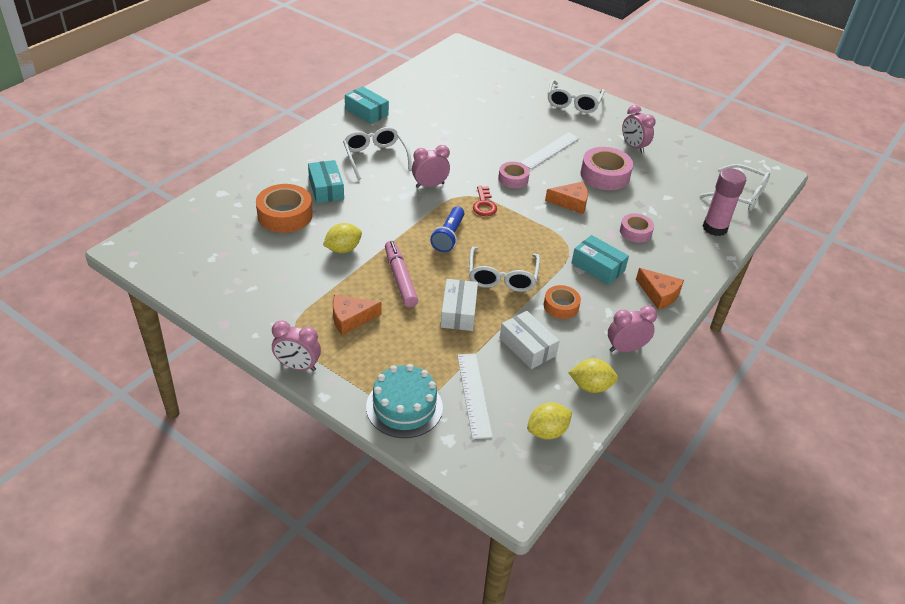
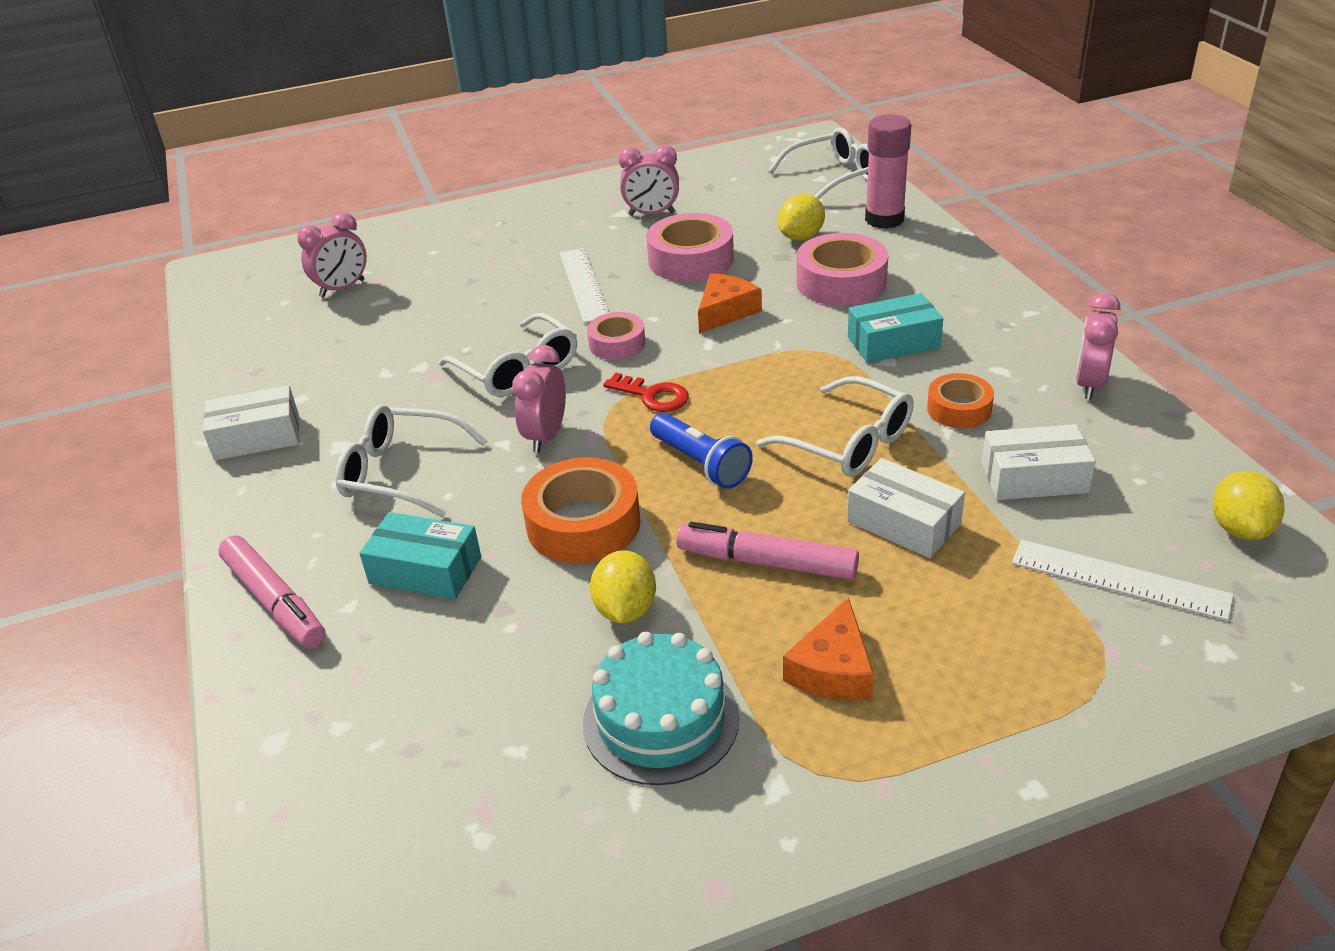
camera: 50 degrees left, 5 degrees down
orange tape [256,184,313,233] -> orange tape moved to [521,457,641,564]
pink clock [272,320,321,371] -> pink clock moved to [297,212,367,297]
turquoise box [345,86,389,124] -> white box [203,385,299,460]
turquoise cake [366,364,443,438] -> turquoise cake moved to [583,632,739,785]
white glasses [547,80,605,113] -> white glasses moved to [439,313,577,397]
yellow lemon [568,358,618,393] -> yellow lemon moved to [778,194,825,241]
pink tape [620,213,654,243] -> pink tape [796,233,888,306], size x1.66
orange cheese [636,268,684,310] -> none
none -> pink marker [218,536,326,648]

